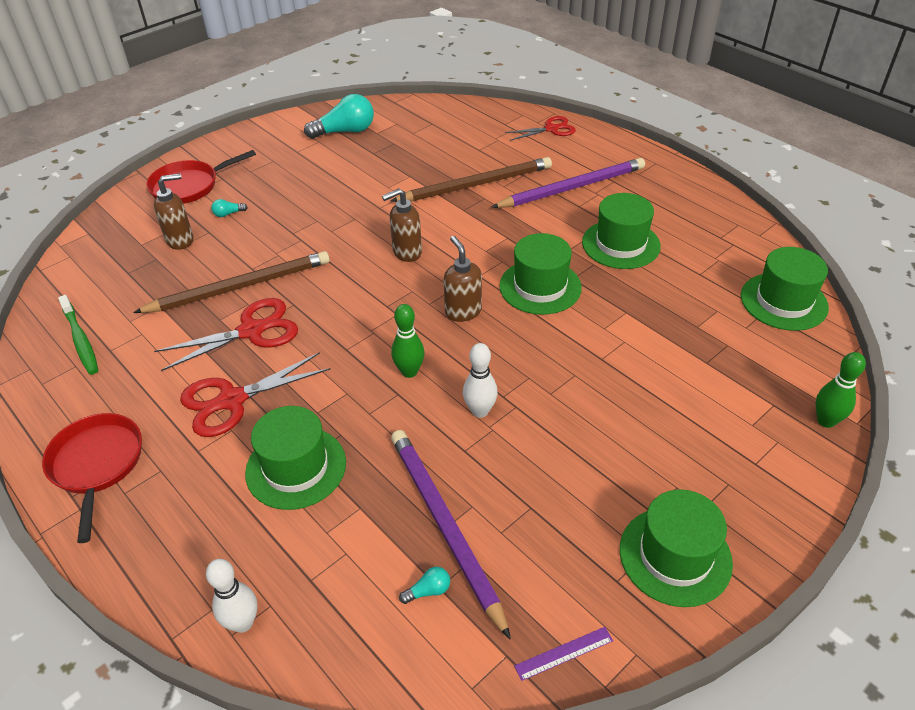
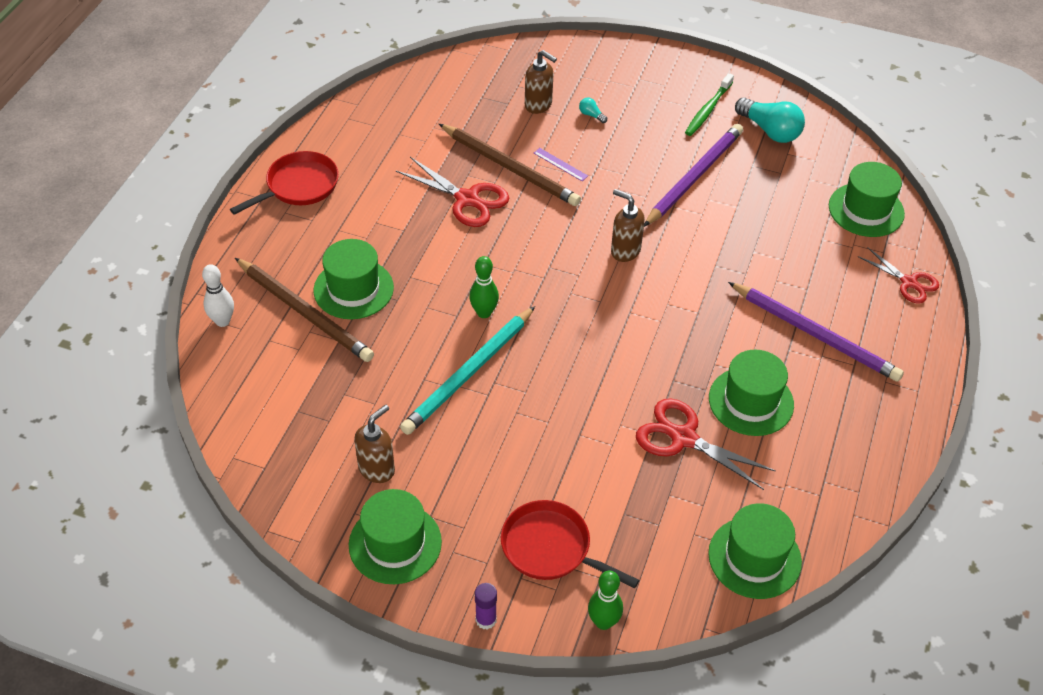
camera: 60 degrees right, 5 degrees up
green toothbrush [58,295,98,375] -> green toothbrush moved to [685,73,734,136]
red pan [146,150,256,204] -> red pan moved to [501,500,639,588]
red scissors [180,352,331,437] -> red scissors moved to [636,398,776,490]
brown pencil [391,157,552,202] -> brown pencil moved to [235,258,374,362]
purple pencil [391,430,511,640] -> purple pencil moved to [644,124,743,227]
turquoise light bulb [399,567,450,604] -> none
brown soap dispenser [444,236,482,322] -> brown soap dispenser moved to [354,405,395,483]
white bowling pin [463,343,498,418] -> turquoise pencil [400,306,535,435]
green hat [499,233,582,315] -> green hat moved to [829,162,905,237]
purple ruler [514,627,613,681] -> purple ruler moved to [534,148,588,181]
none -> purple glue stick [475,583,497,630]

